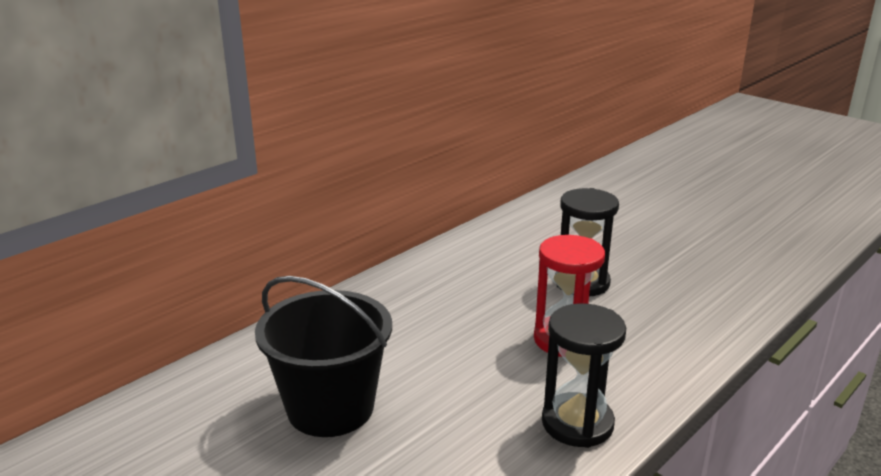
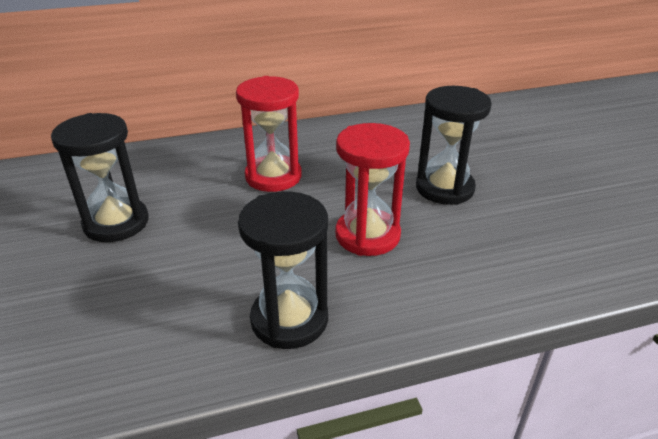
camera: 30 degrees right, 10 degrees up
black bucket [255,276,392,437] -> black hourglass [51,113,149,242]
none -> red hourglass [236,76,302,192]

